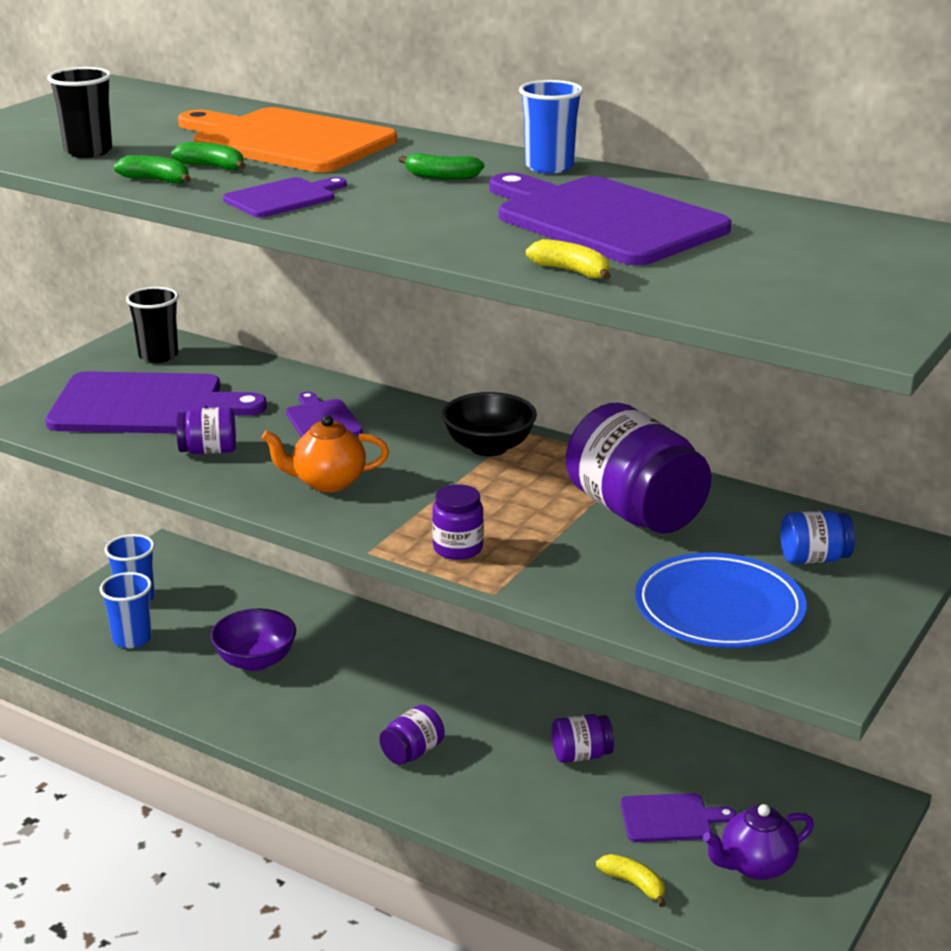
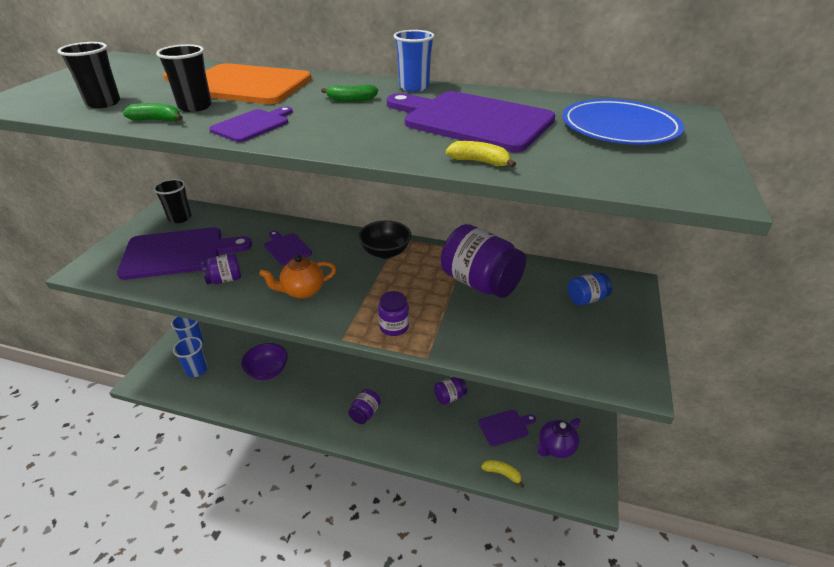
camera: 15 degrees left, 10 degrees up
green banana [171,142,246,170] -> black cup [156,44,212,112]
blue plate [635,553,807,648] -> blue plate moved to [563,99,684,145]

